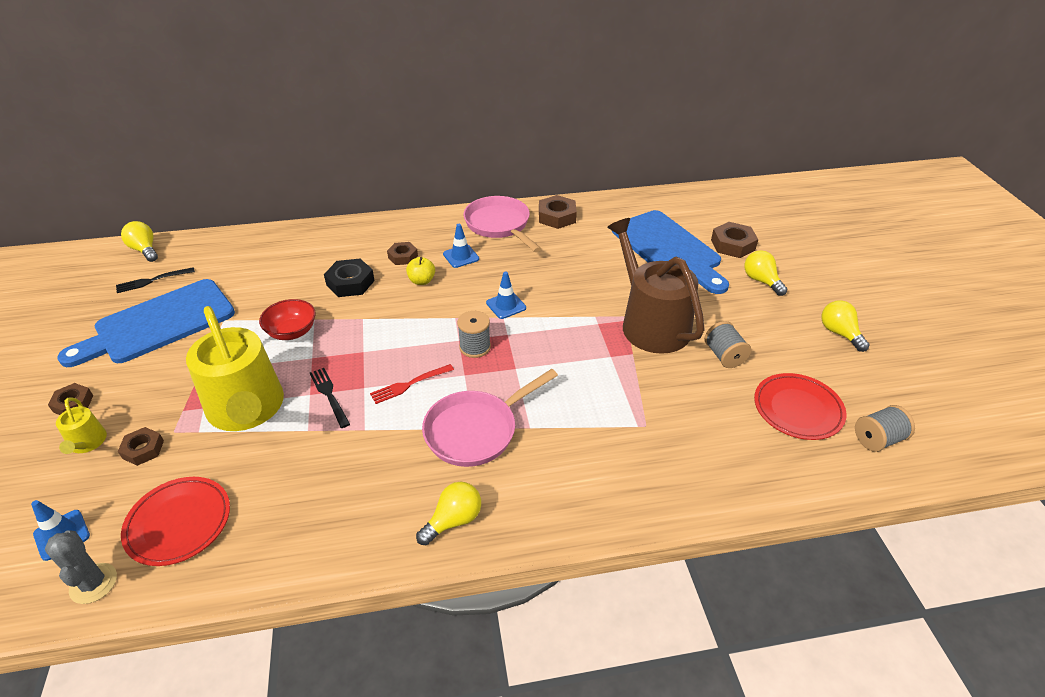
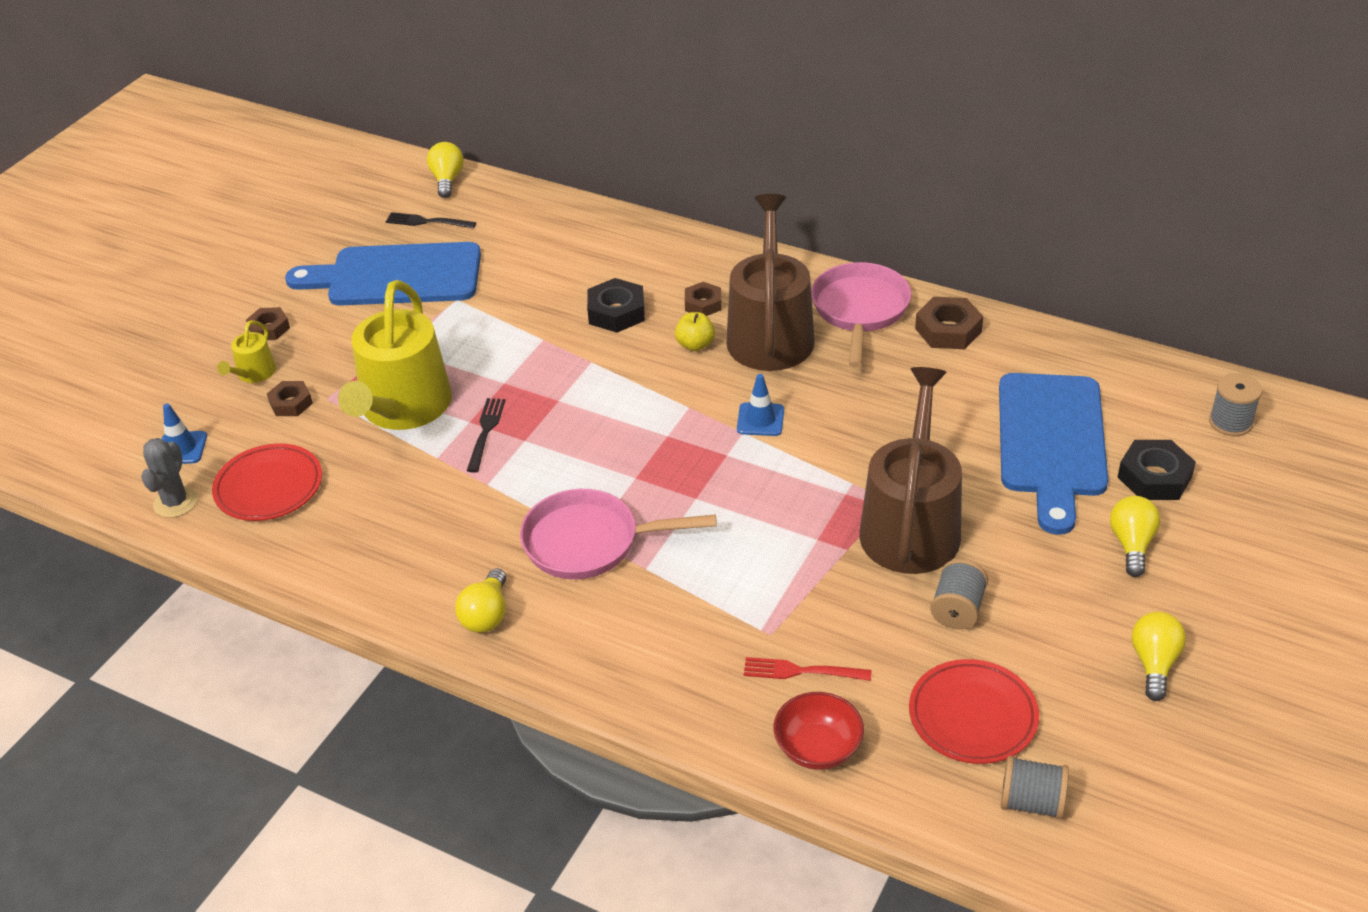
camera: 40 degrees right, 0 degrees up
red bowl [259,299,315,340] -> red bowl moved to [774,692,864,770]
red fork [370,364,454,404] -> red fork moved to [744,657,872,681]
yellow light bulb [416,482,481,545] -> yellow light bulb turned 105 degrees clockwise [455,568,506,633]
blue traffic cone [443,224,479,268] -> brown watering can [726,194,815,371]
grey spool [457,311,491,358] -> grey spool moved to [1209,373,1262,436]
brown nut [711,222,758,258] -> black nut [1117,440,1196,500]

